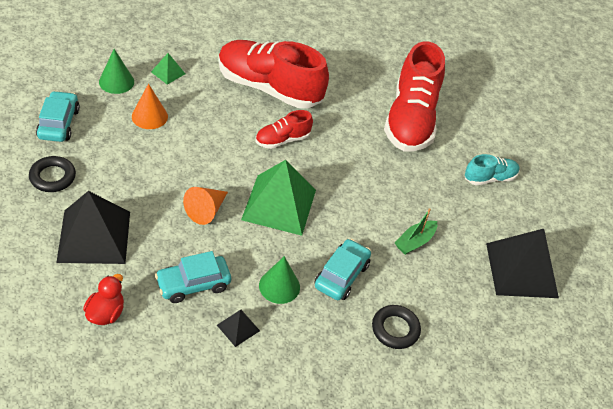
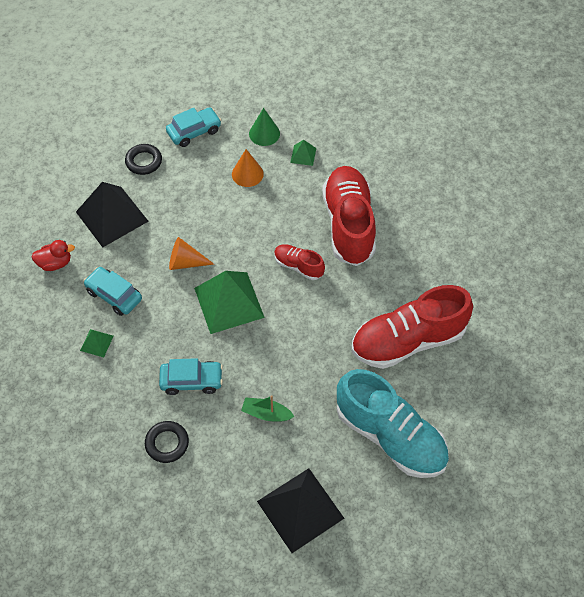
camera: 65 degrees right, 10 degrees up
black pyramid [217,310,260,347] -> green pyramid [80,329,114,357]
green cone [259,256,300,304] -> none
turquoise shoe [465,154,519,185] -> turquoise shoe [337,369,449,478], size x2.08

